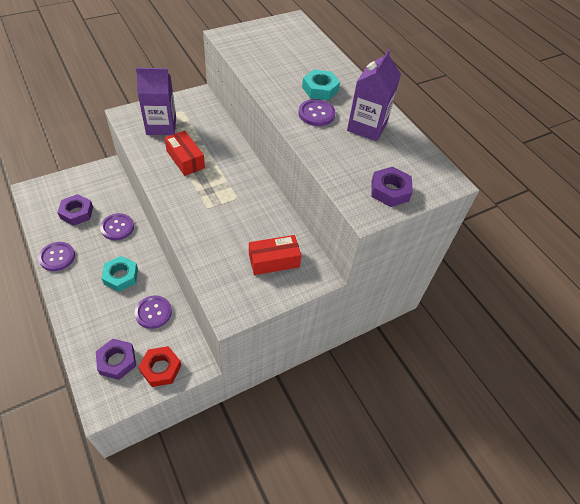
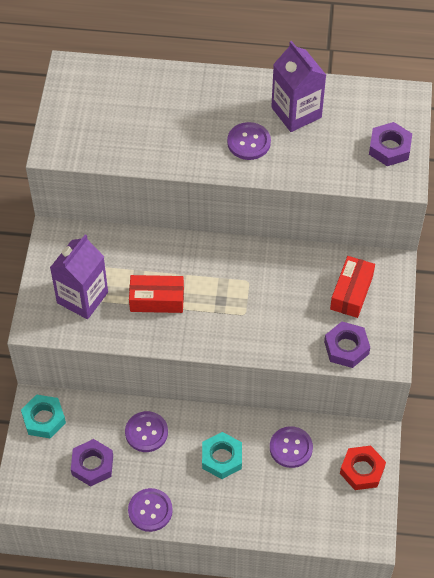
camera: 50 degrees left, 5 degrees up
purple nut [96,339,136,380] -> purple nut moved to [324,322,370,368]
turquoise nut [302,69,340,100] -> turquoise nut moved to [21,394,66,438]

